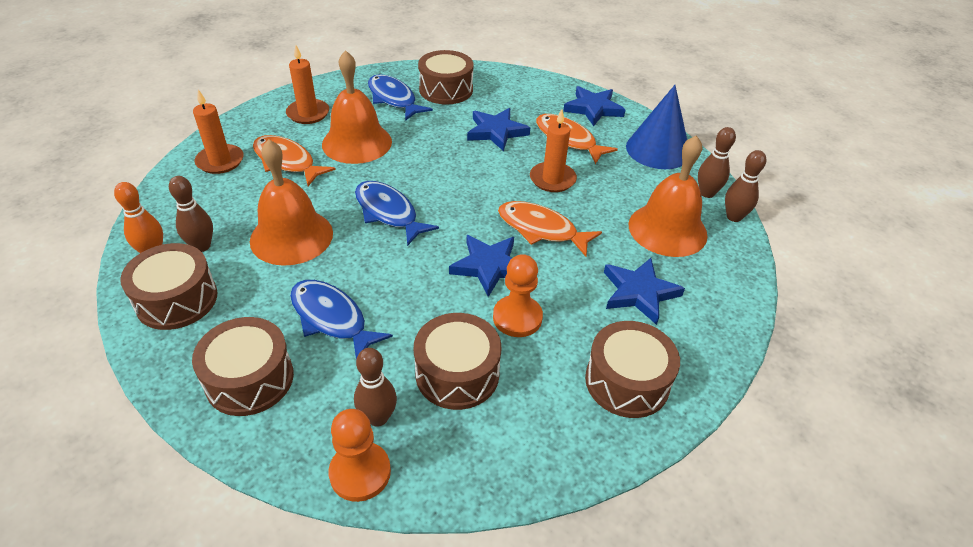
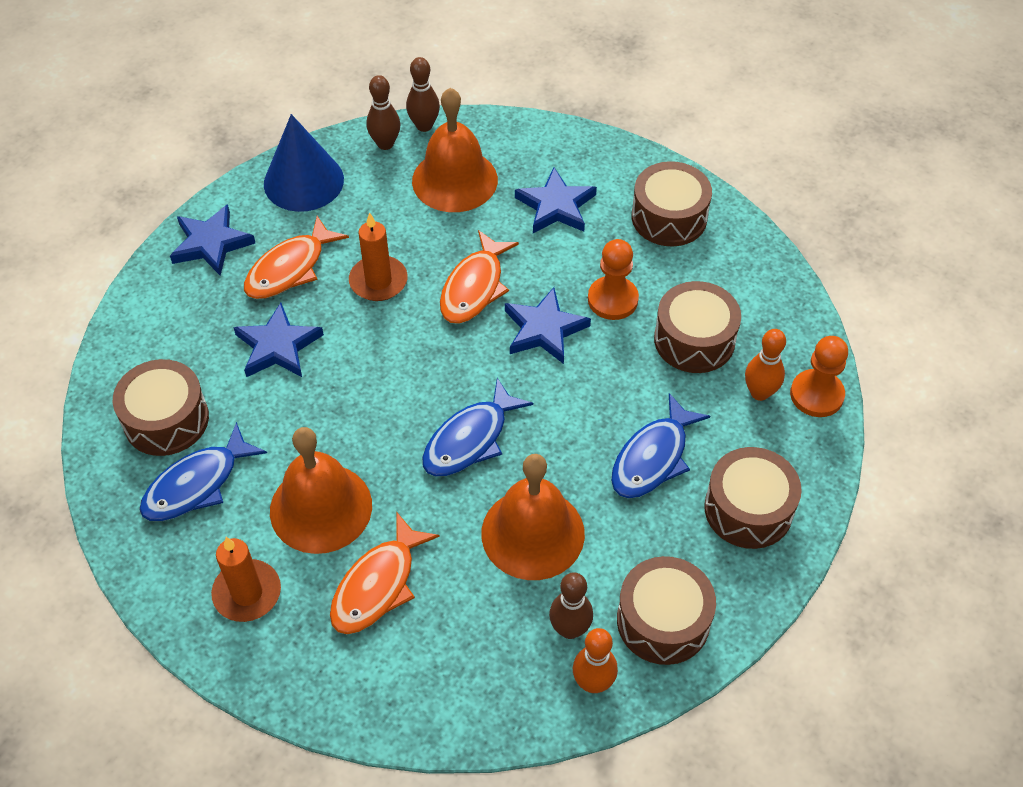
camera: 95 degrees left, 10 degrees up
orange candle [193,89,244,174] -> none
brown bowling pin [354,348,397,427] -> orange bowling pin [745,329,786,401]

